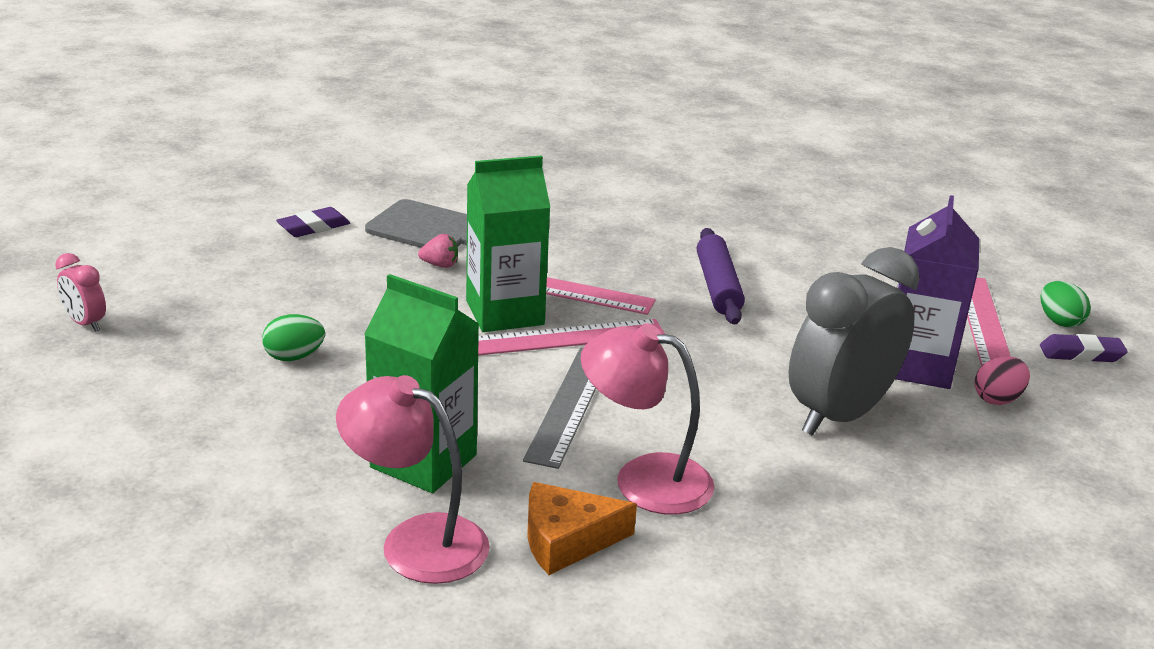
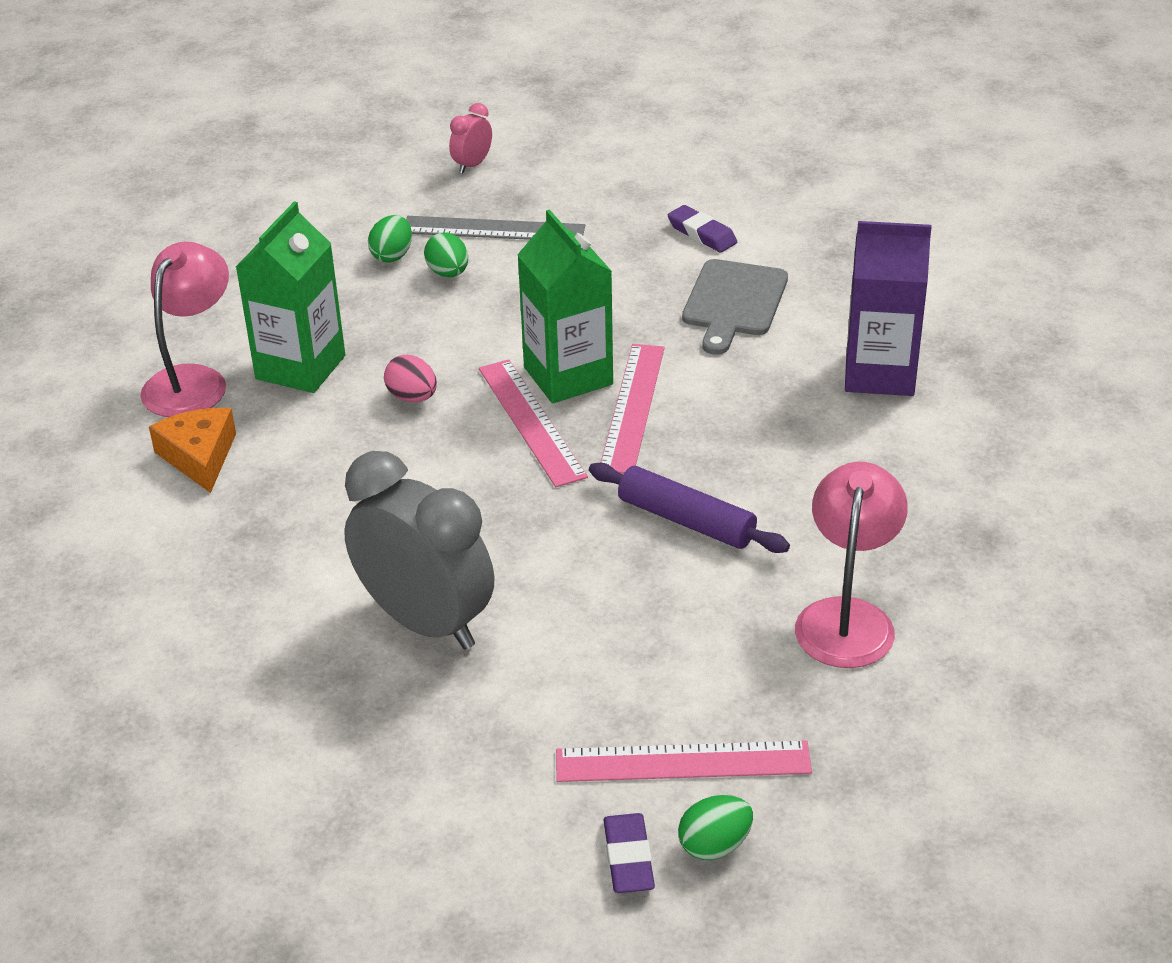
camera: 85 degrees right, 10 degrees up
pink strawberry [418,234,458,268] -> none
grey ruler [523,347,596,469] -> grey ruler moved to [406,216,585,240]
pink lamp [581,323,715,515] -> pink lamp moved to [795,462,908,668]
purple rolling pin [697,228,745,324] -> purple rolling pin turned 45 degrees clockwise [589,463,790,553]
purple carton [895,195,979,389] -> purple carton moved to [845,221,932,396]
pink egg [974,356,1030,405] -> pink egg moved to [384,355,437,402]
none -> green egg [368,215,412,263]

